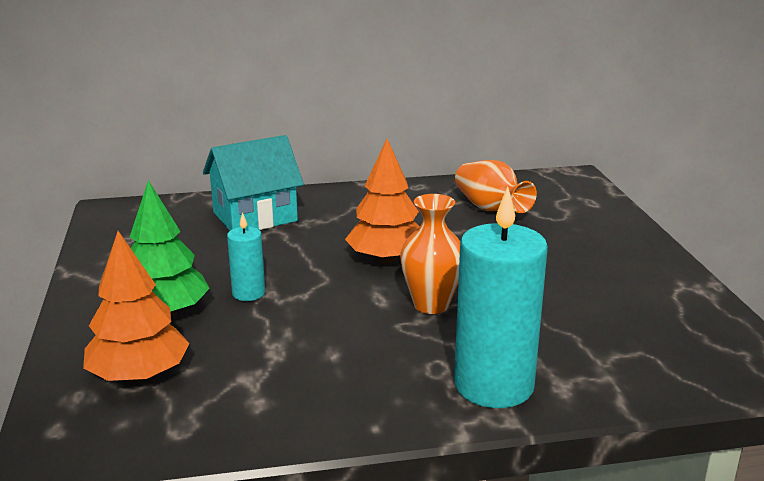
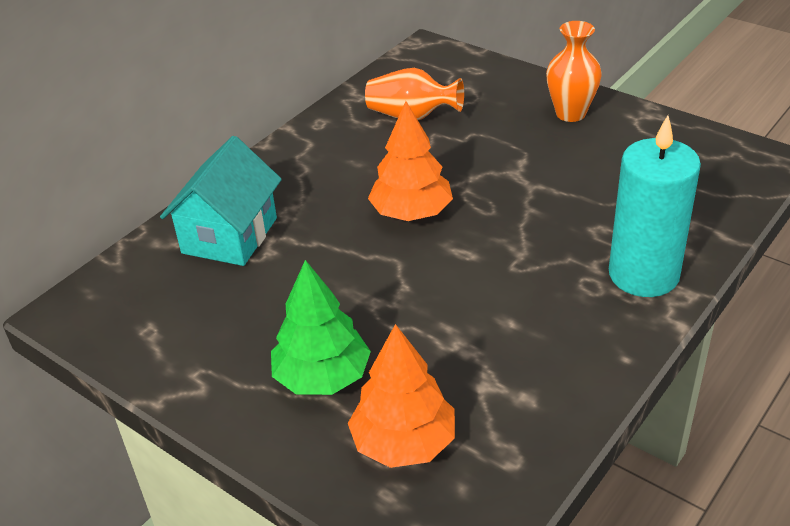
camera: 40 degrees left, 15 degrees up
turquoise candle [227,212,265,301] -> none
orange vase [400,194,460,314] -> orange vase moved to [546,21,602,122]

